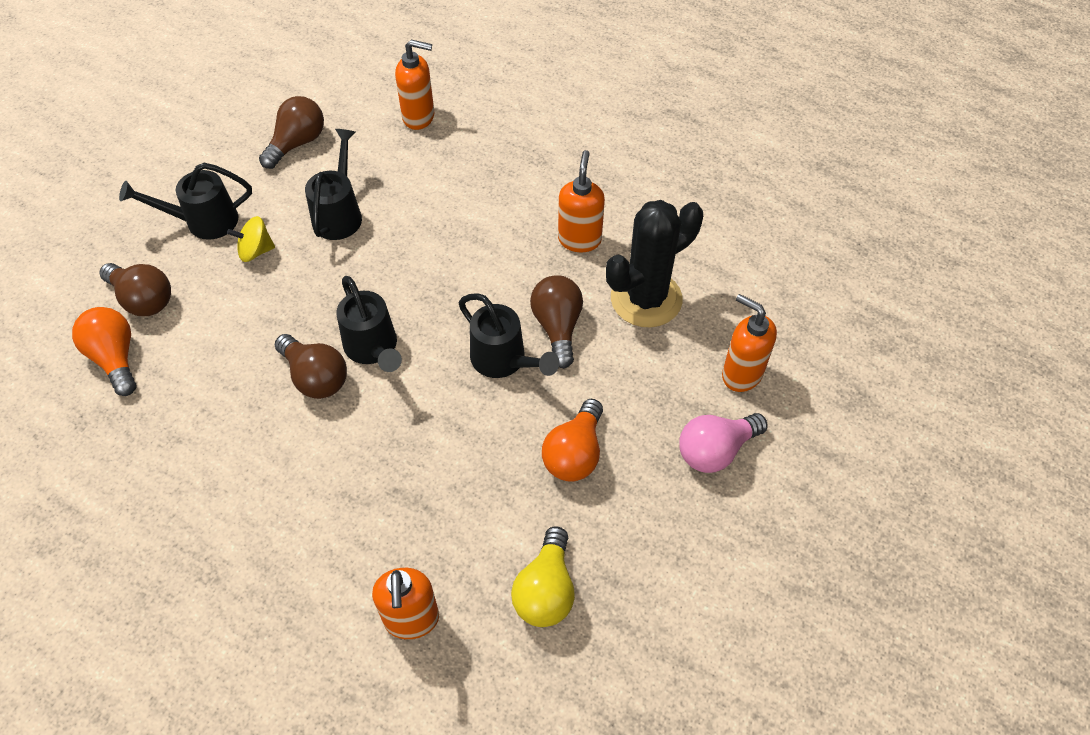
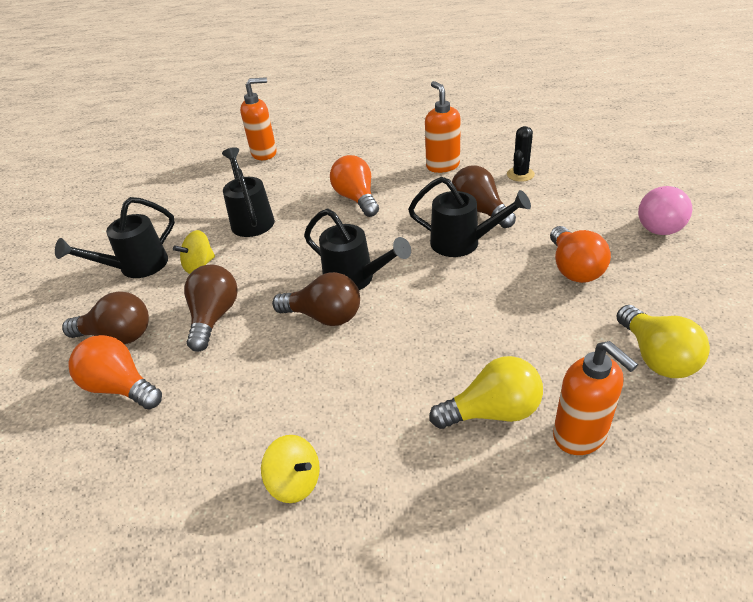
camera: 25 degrees left, 15 degrees down
brown light bulb [259,96,324,169] -> brown light bulb moved to [184,264,238,352]
black cactus [606,200,703,328] -> black cactus [507,126,535,182], size x0.48
orange soap dispenser [722,294,777,392] -> none
none -> yellow spinning top [261,435,320,503]
none -> orange light bulb [330,155,379,217]
none -> yellow light bulb [429,356,543,429]

